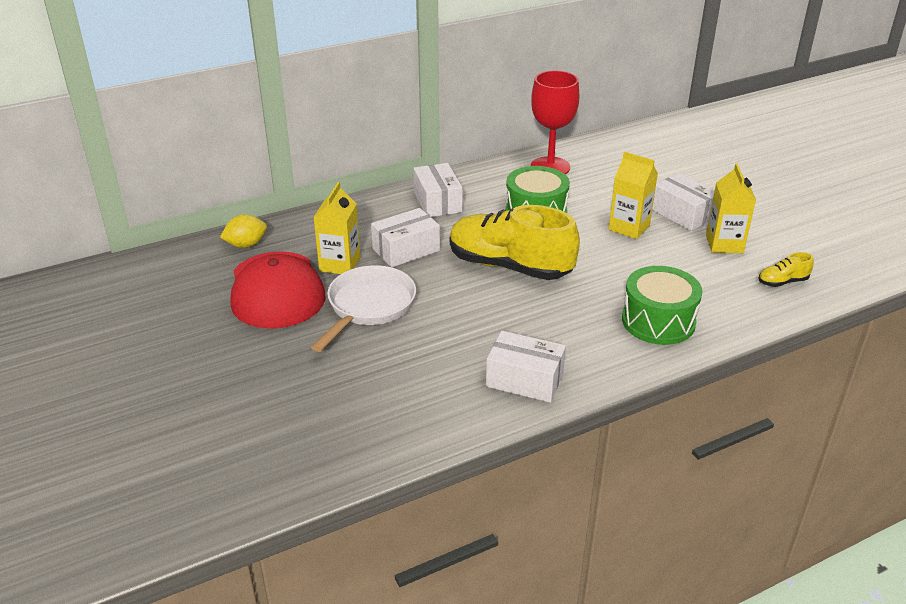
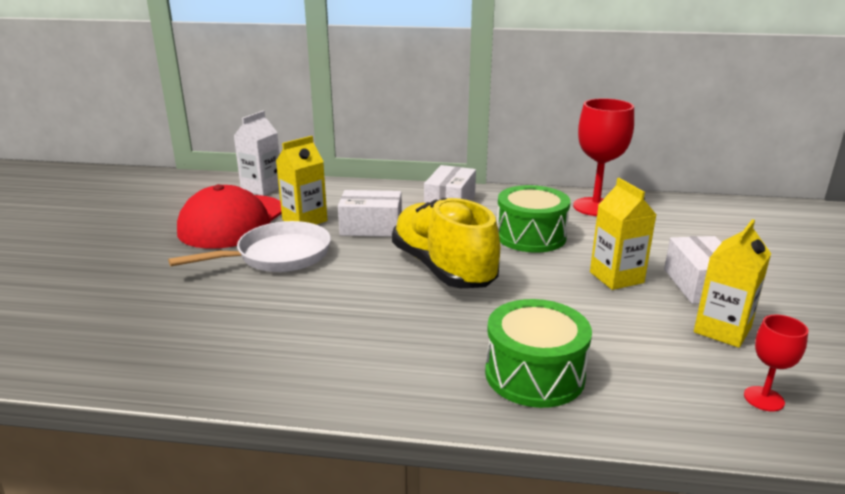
camera: 35 degrees right, 10 degrees down
yellow lemon [220,214,267,248] -> white carton [234,111,279,196]
white box [486,331,566,403] -> none
yellow shoe [758,252,814,287] -> red goblet [744,315,809,412]

